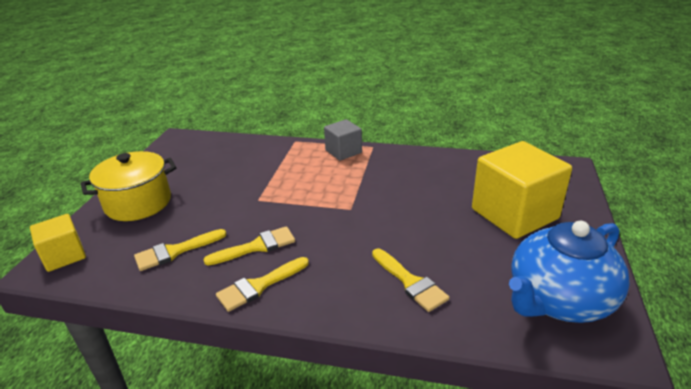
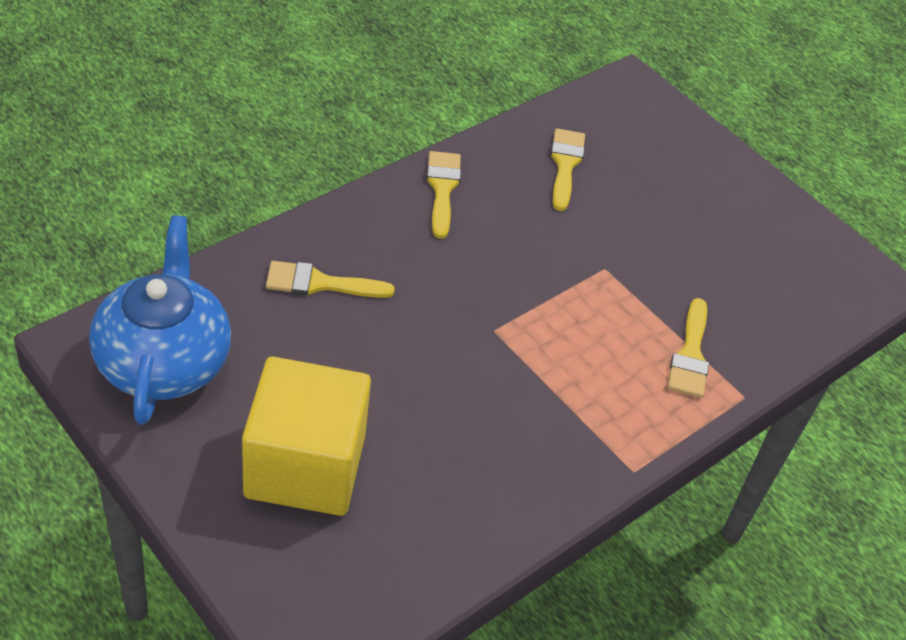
camera: 120 degrees right, 15 degrees up
yellow cube [30,214,86,272] -> none
yellow pot [81,151,176,221] -> none
yellow brush [203,226,295,265] -> yellow brush moved to [668,298,709,398]
grey cube [324,119,362,161] -> none

